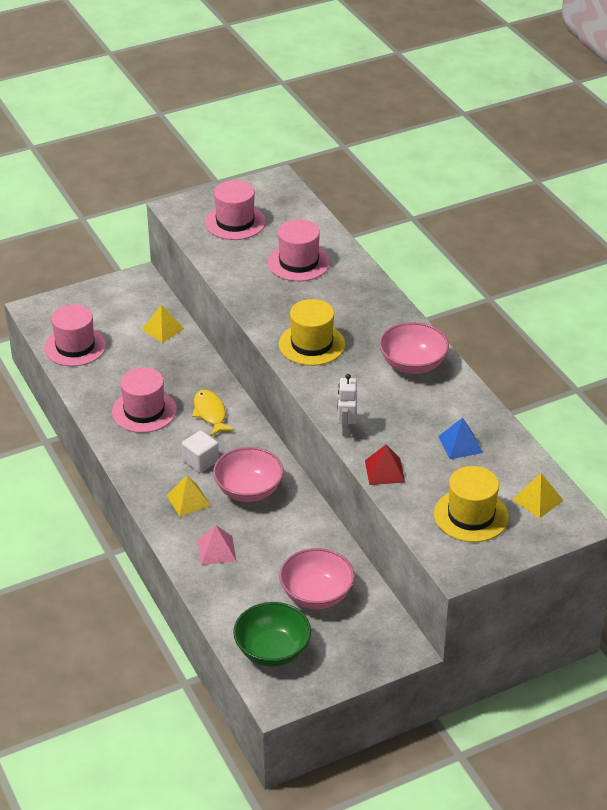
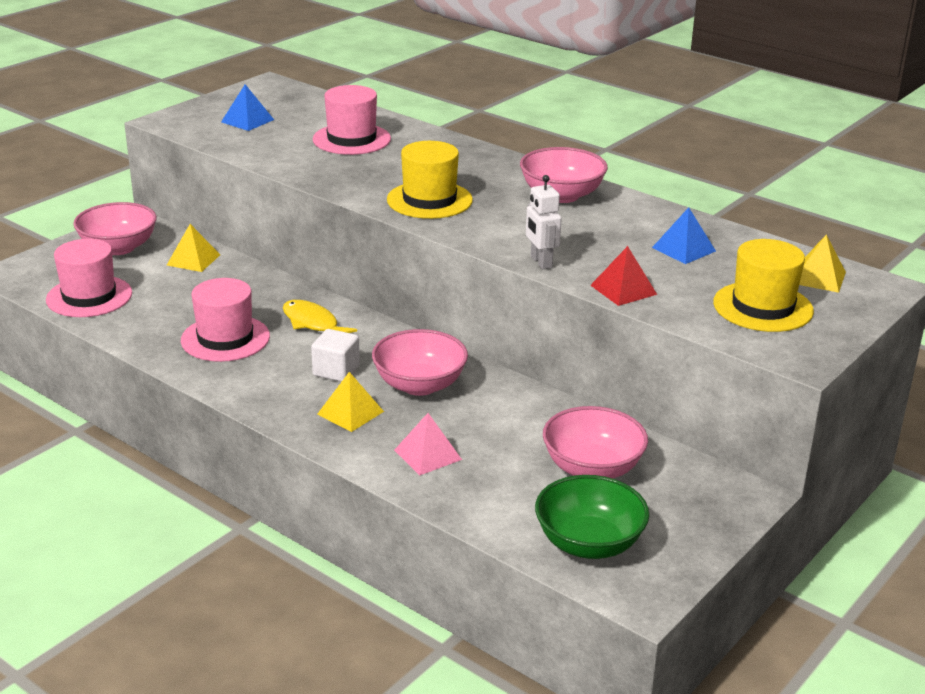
camera: 25 degrees left, 10 degrees down
pink hat [205,180,266,240] -> blue pyramid [221,84,274,131]
none -> pink bowl [73,202,157,255]

